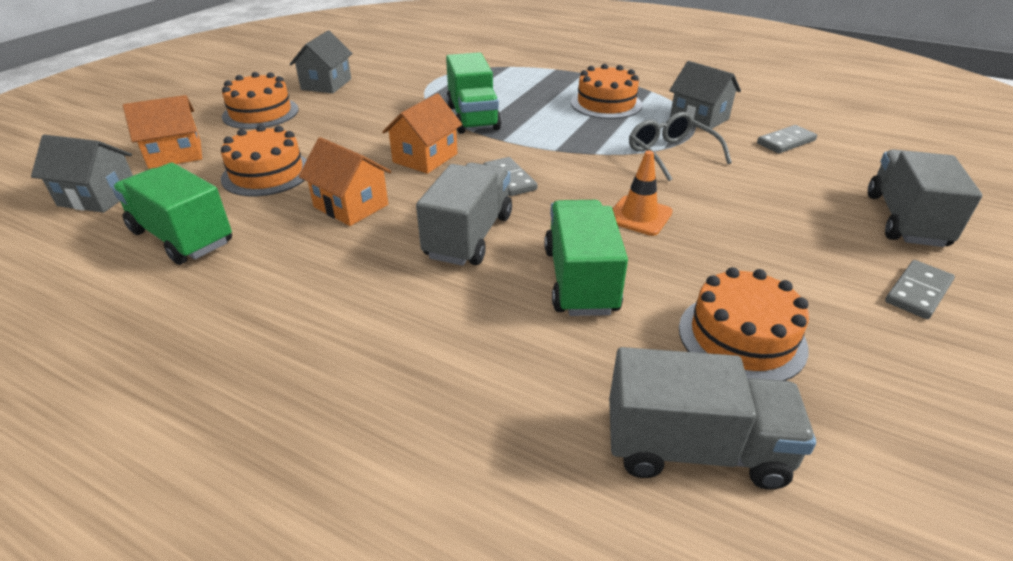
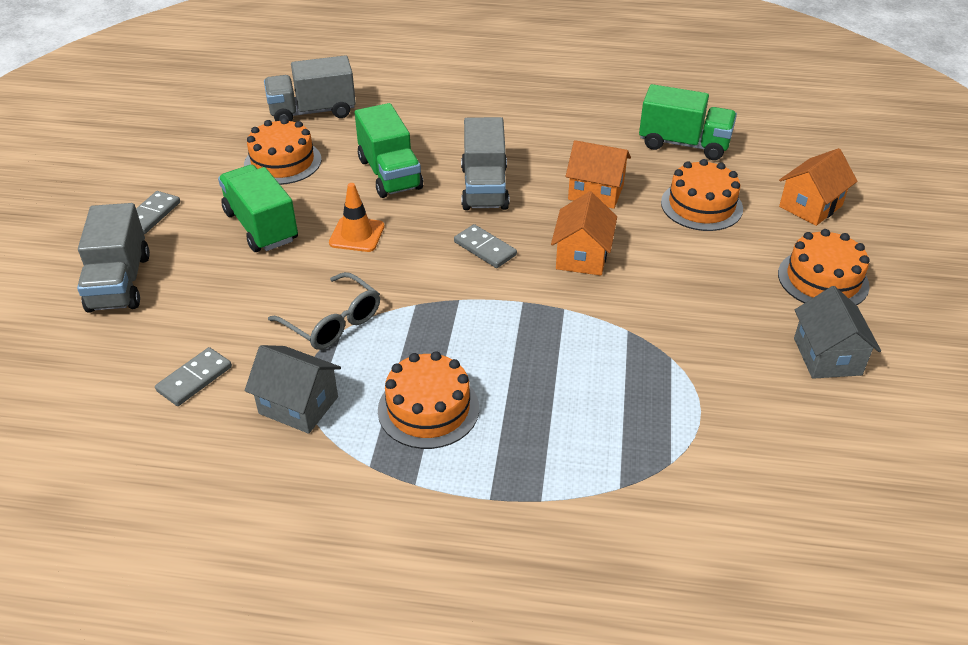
camera: 160 degrees right, 5 degrees up
grey house [31,135,133,213] -> none
green truck [446,52,502,134] -> green truck moved to [218,165,298,252]

